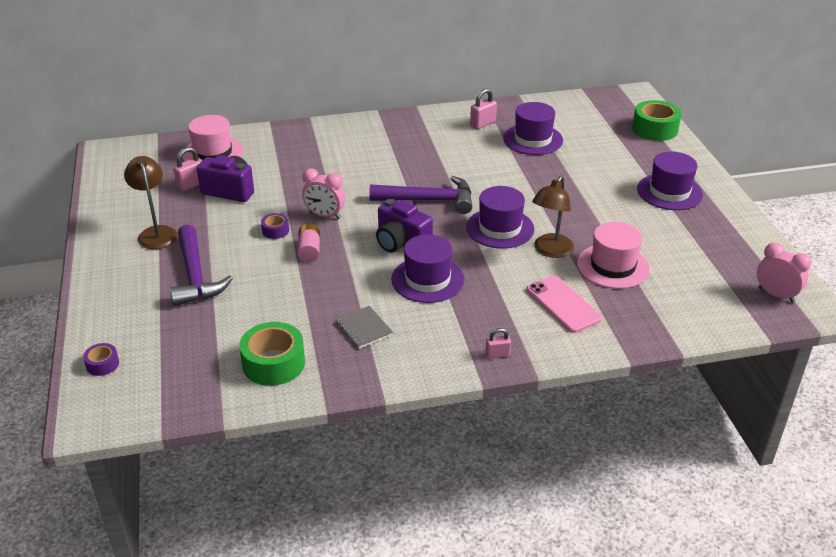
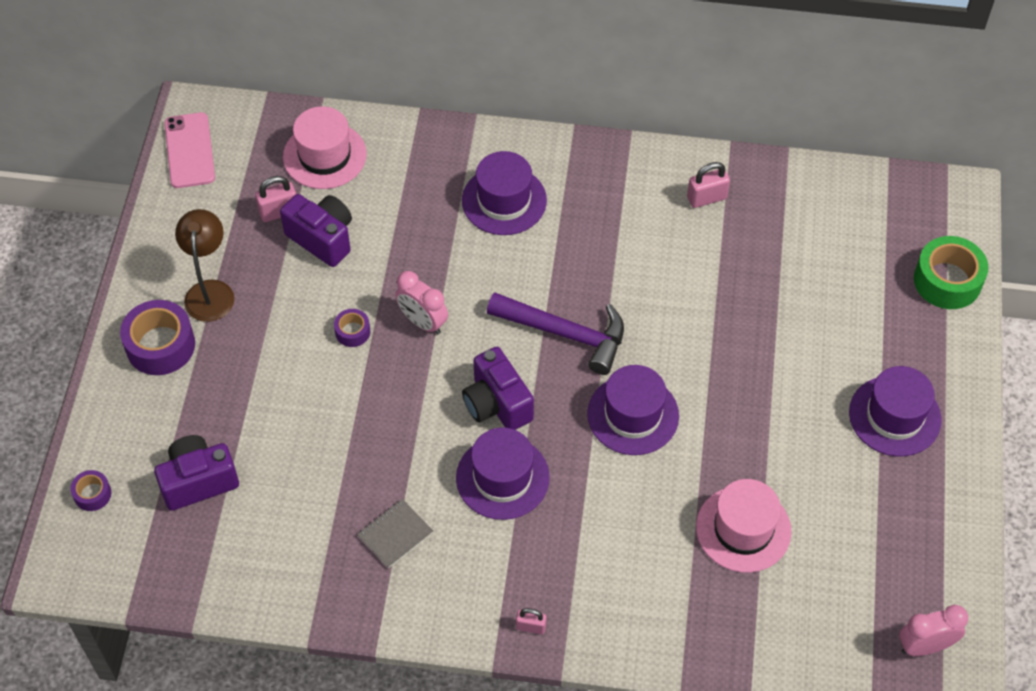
camera: 20 degrees right, 20 degrees up
purple hammer [170,225,233,306] -> none
green tape [239,322,305,386] -> none
pink battery [297,224,320,263] -> none
grey notebook [336,306,393,349] -> grey notebook turned 60 degrees clockwise [357,499,433,568]
purple hat [503,102,563,155] -> purple hat moved to [462,151,547,235]
pink phone [526,276,602,333] -> pink phone moved to [164,112,215,188]
brown lamp [532,176,574,258] -> none
pink clock [757,242,811,303] -> pink clock turned 75 degrees counterclockwise [899,605,968,656]
none -> purple tape [120,300,195,375]
none -> purple camera [154,435,239,511]

